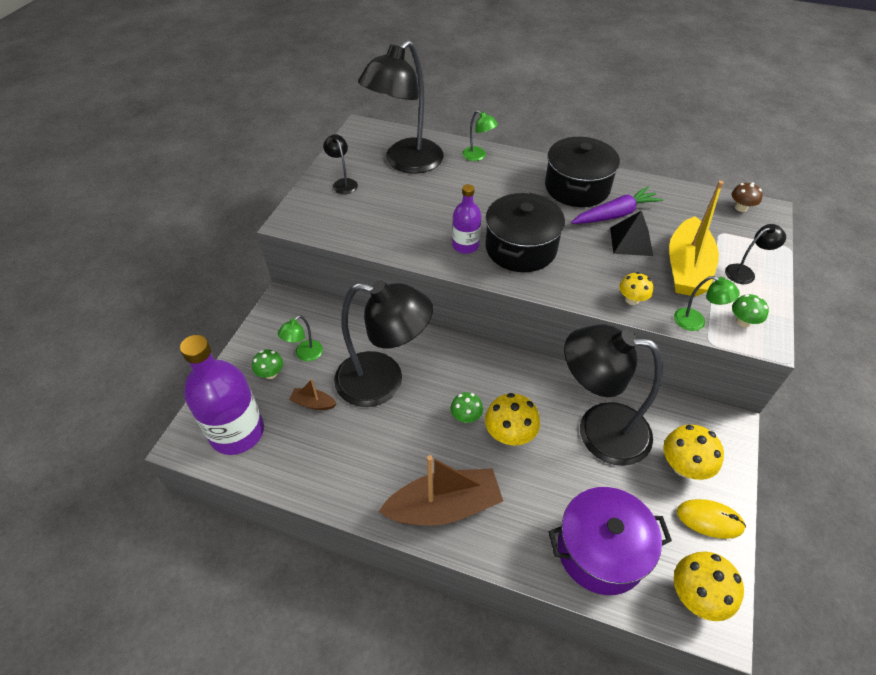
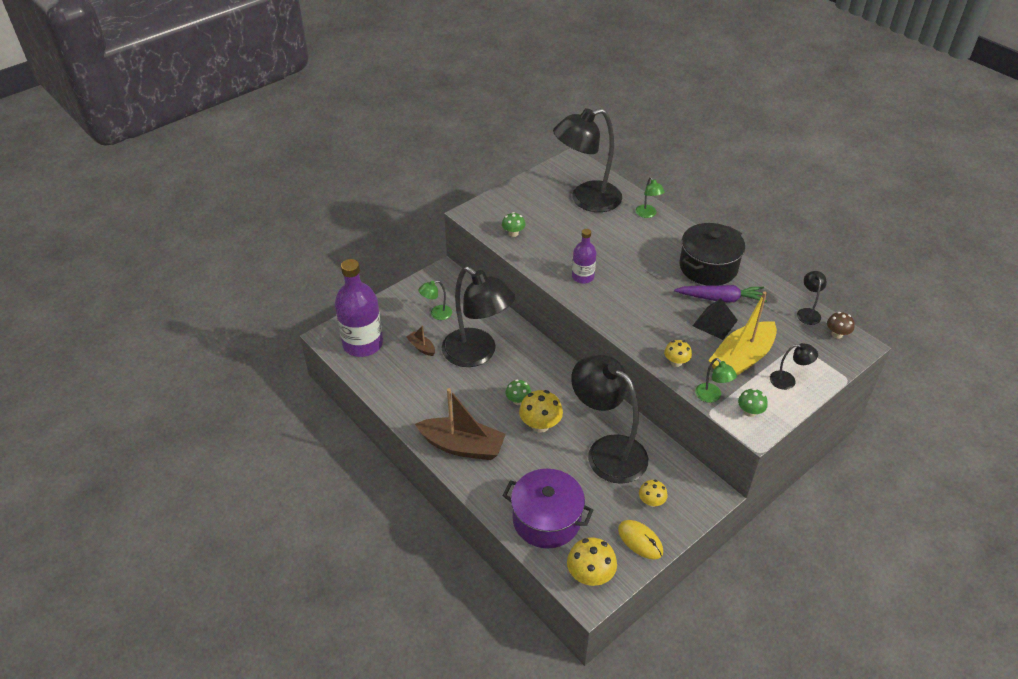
camera: 30 degrees right, 5 degrees down
green mushroom [252,349,283,379] -> green mushroom moved to [502,212,526,237]
black lamp [323,134,358,194] -> black lamp moved to [797,271,827,325]
black pot [485,193,565,272] -> none
yellow mushroom [663,424,724,480] -> yellow mushroom [639,480,668,507], size x0.61

